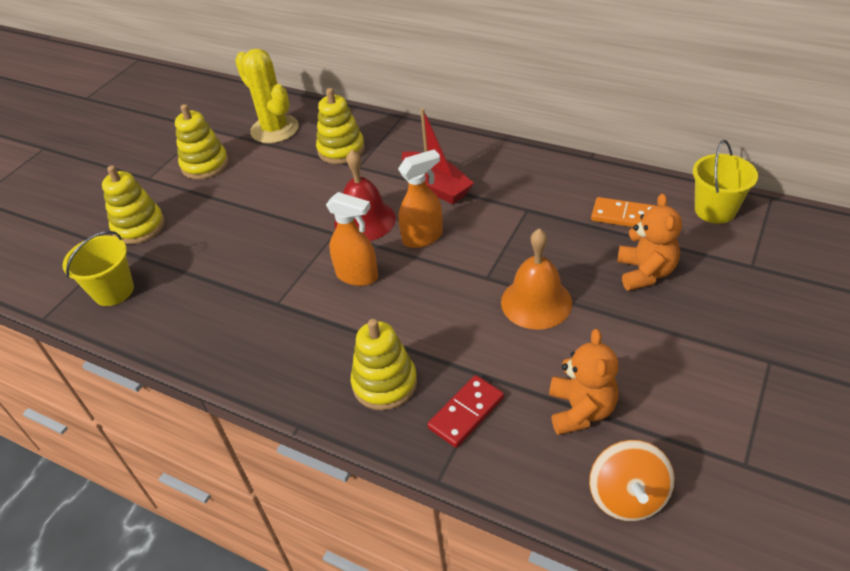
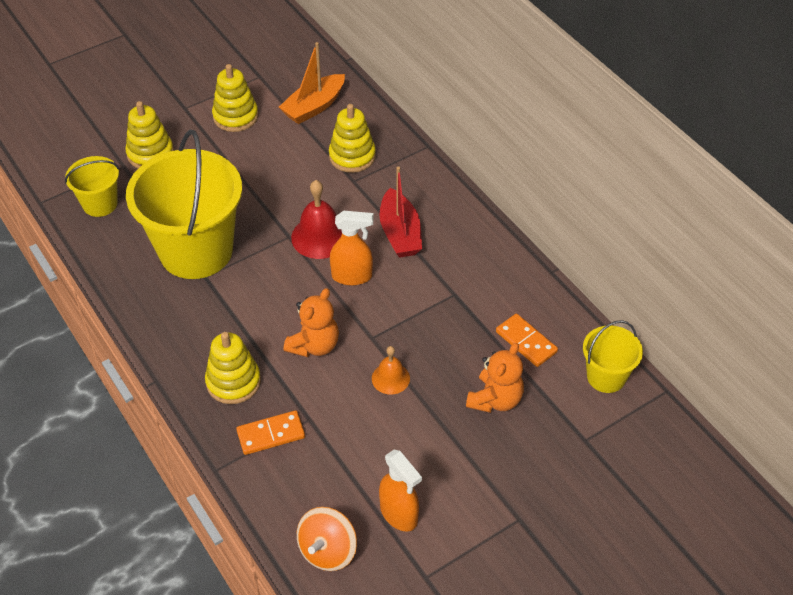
camera: 25 degrees right, 5 degrees up
yellow cactus [235,48,299,144] -> orange boat [279,42,345,124]
orange spray bottle [326,192,378,286] -> orange spray bottle moved to [379,449,422,532]
red domino [427,375,504,448] -> orange domino [236,410,305,455]
orange bell [501,228,572,330] -> orange bell [372,346,410,395], size x0.61
orange teddy bear [549,329,618,435] -> orange teddy bear moved to [284,288,339,357]
none -> yellow bucket [126,130,242,279]

